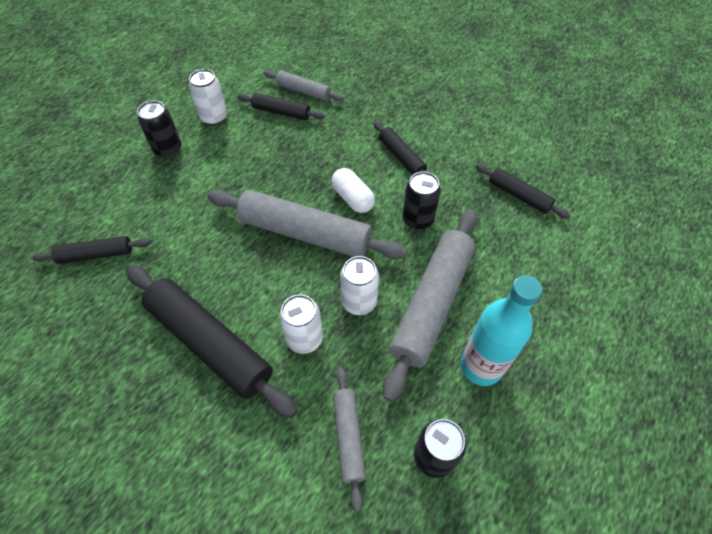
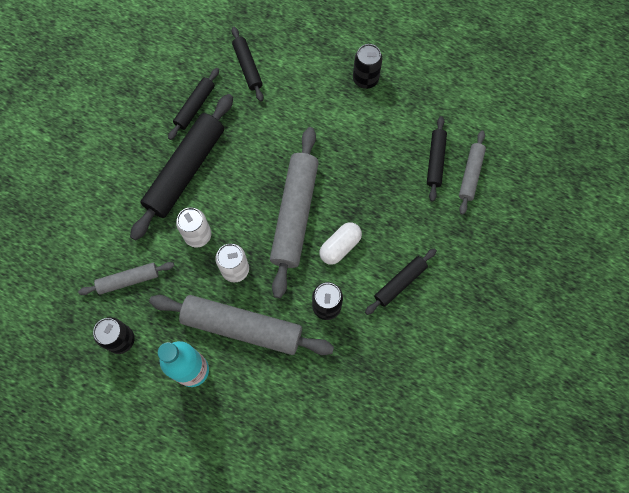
camera: 80 degrees right, 15 degrees up
white can [189,69,227,126] -> none
black rolling pin [476,164,570,219] -> black rolling pin moved to [168,68,219,140]

